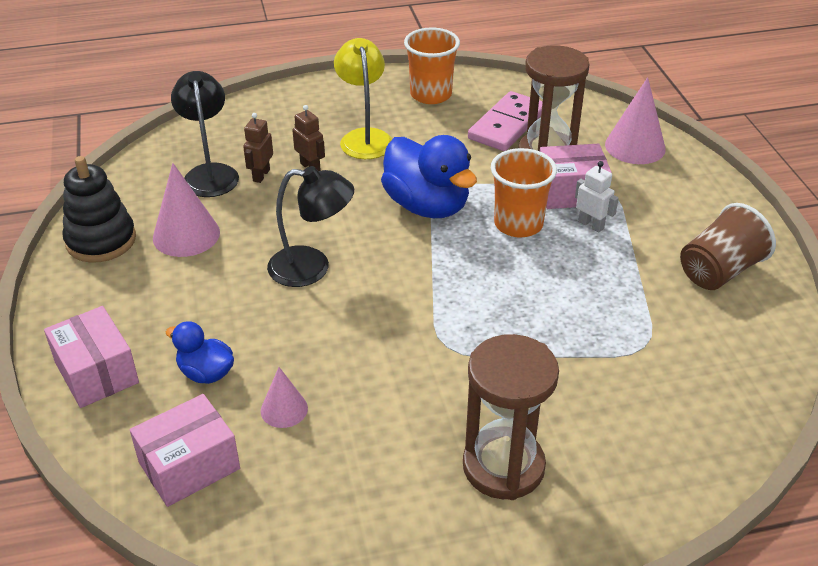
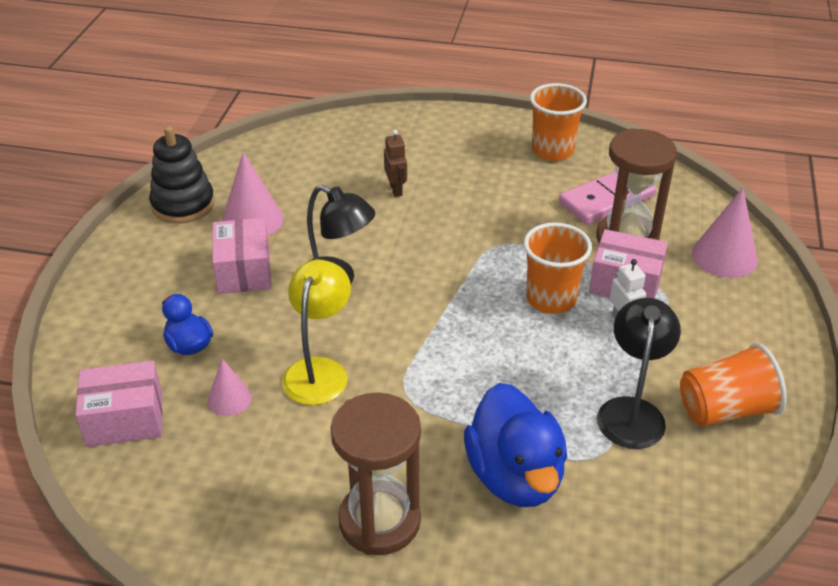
camera: 25 degrees right, 0 degrees up
pink box [44,306,139,408] -> pink box moved to [212,218,271,294]
black lamp [171,71,239,197] -> black lamp moved to [597,298,681,449]
brown robot [243,113,273,183] -> none
yellow lamp [334,38,392,159] -> yellow lamp moved to [282,260,351,405]
blue duck [381,135,477,218] -> blue duck moved to [464,383,567,507]
brown cup [680,203,776,290] -> orange cup [680,343,787,427]

